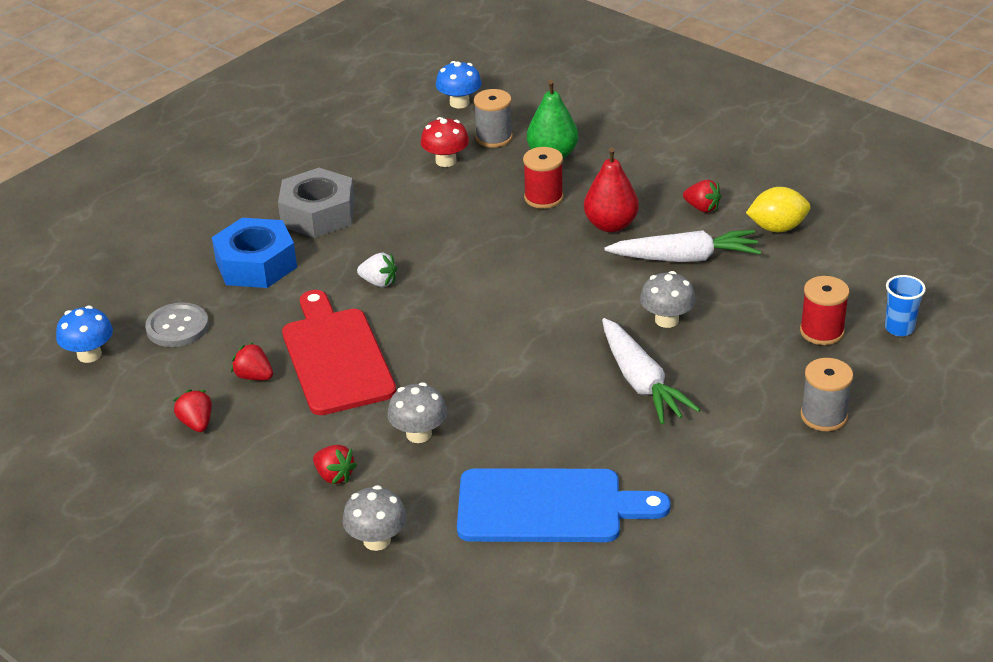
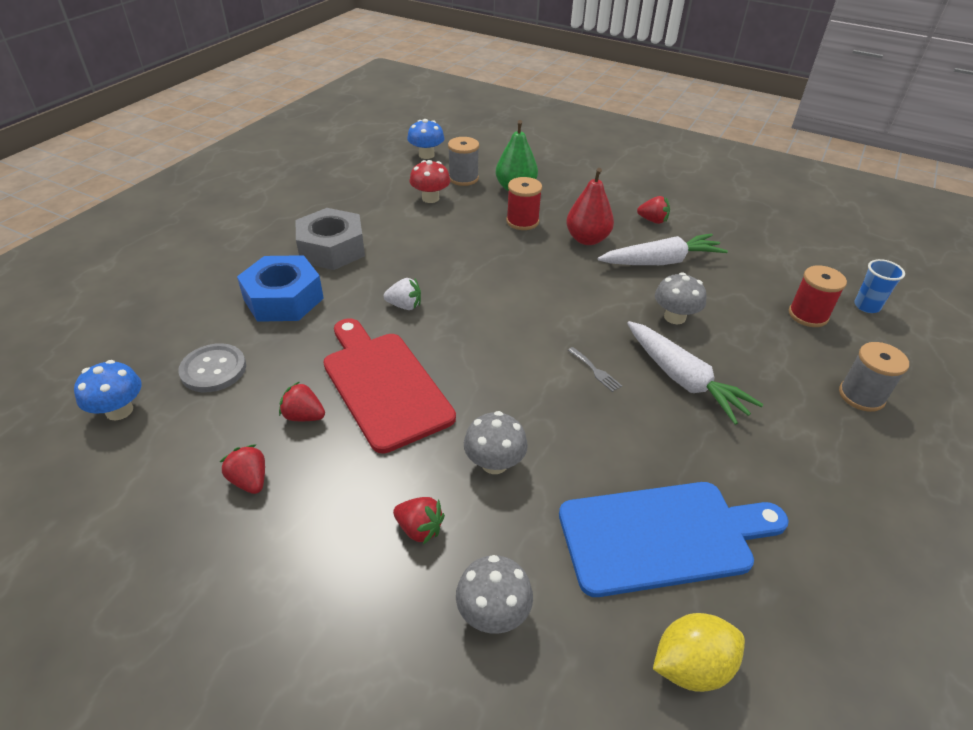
camera: 15 degrees left, 5 degrees up
yellow lemon [746,187,811,232] -> yellow lemon moved to [653,613,745,692]
none -> grey fork [568,347,622,392]

